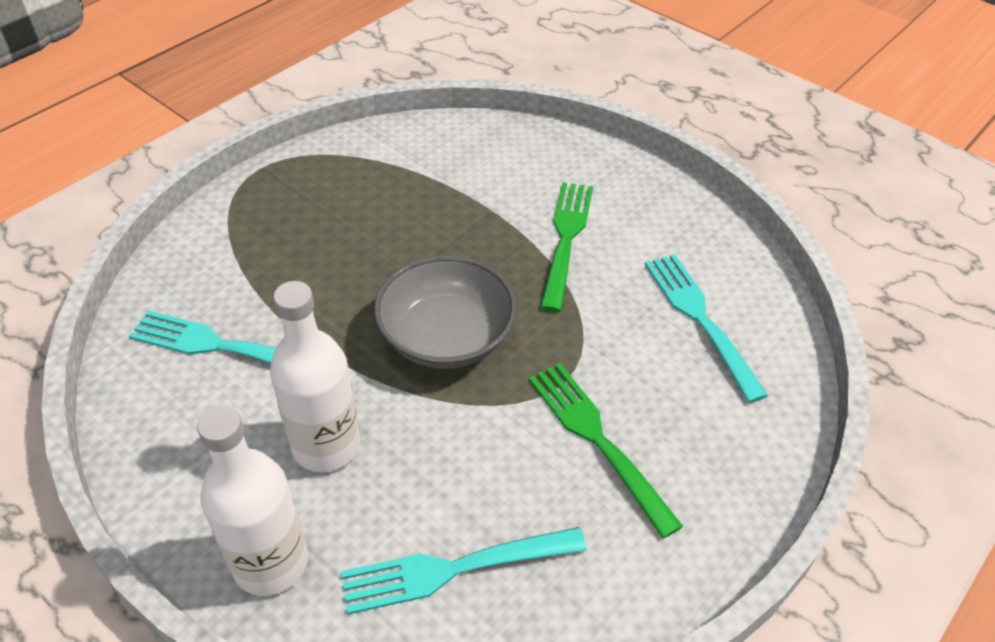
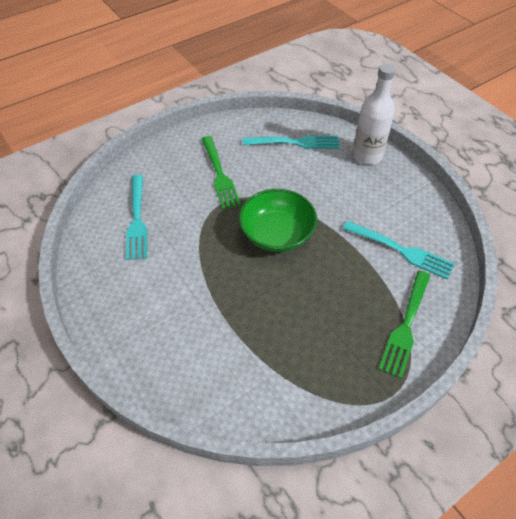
camera: 165 degrees left, 5 degrees up
white bottle [270,281,360,472] -> none
grey bowl [374,256,517,369] -> green bowl [239,189,317,252]
green fork [540,182,593,312] -> green fork moved to [379,271,430,379]

